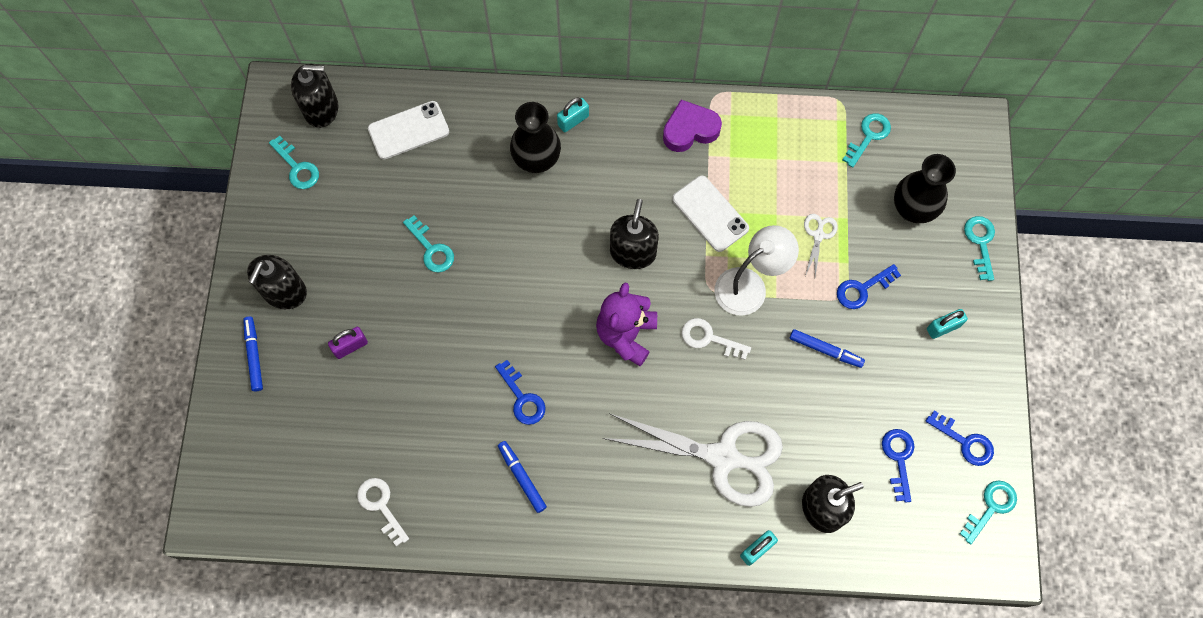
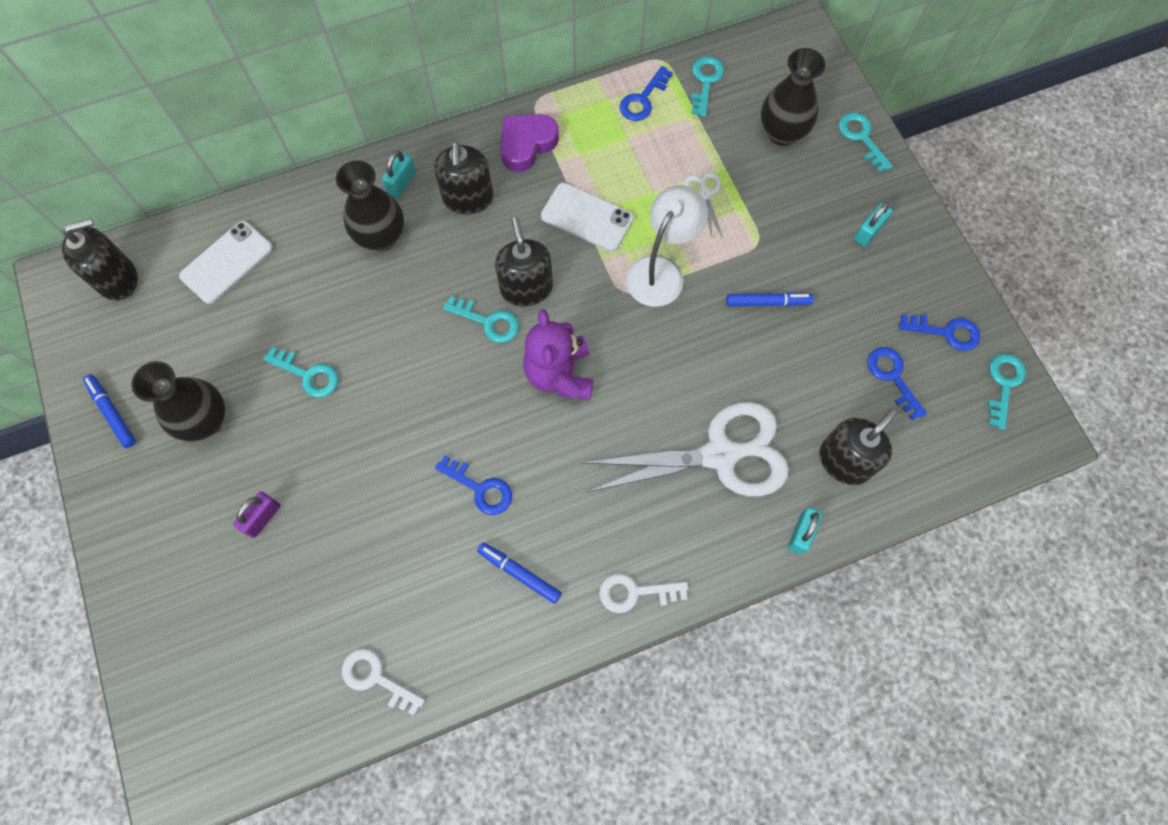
camera: 25 degrees left, 0 degrees up
blue marker [243,317,263,391] -> blue marker moved to [83,374,136,448]
black soap dispenser [247,255,307,309] -> black soap dispenser moved to [434,142,494,215]
turquoise key [269,136,319,189] -> turquoise key moved to [443,296,519,343]
white key [681,318,751,360] -> white key moved to [599,573,688,613]
blue key [837,264,901,309] -> blue key moved to [619,66,673,121]
none -> black vase [132,361,225,442]

